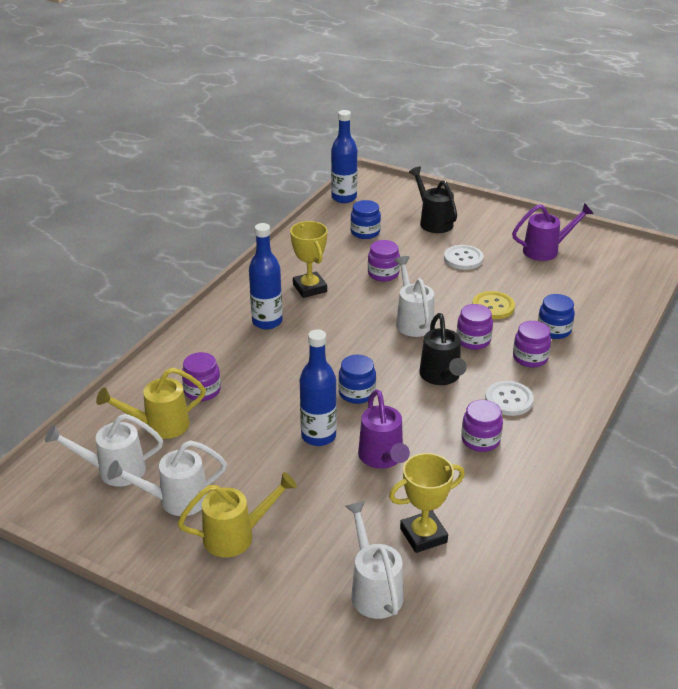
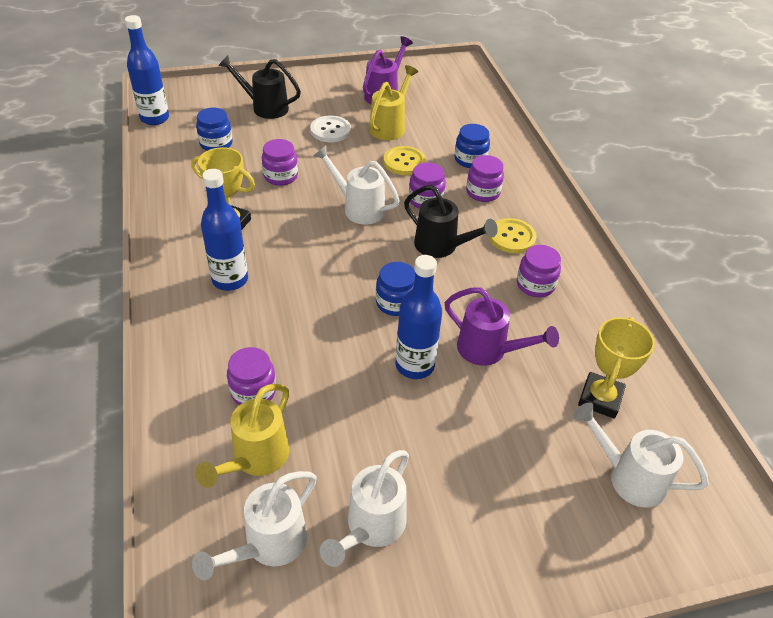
camera: 45 degrees left, 10 degrees up
yellow watering can [178,472,297,557] -> yellow watering can moved to [369,65,418,140]
white button [485,381,534,416] -> yellow button [489,218,537,254]

